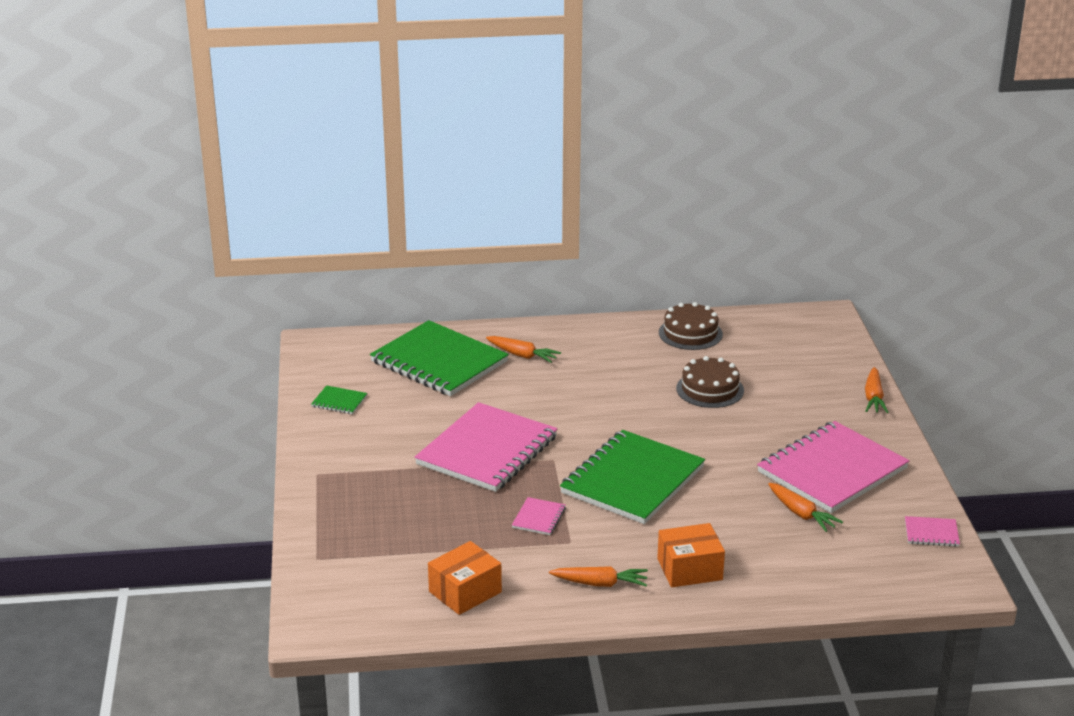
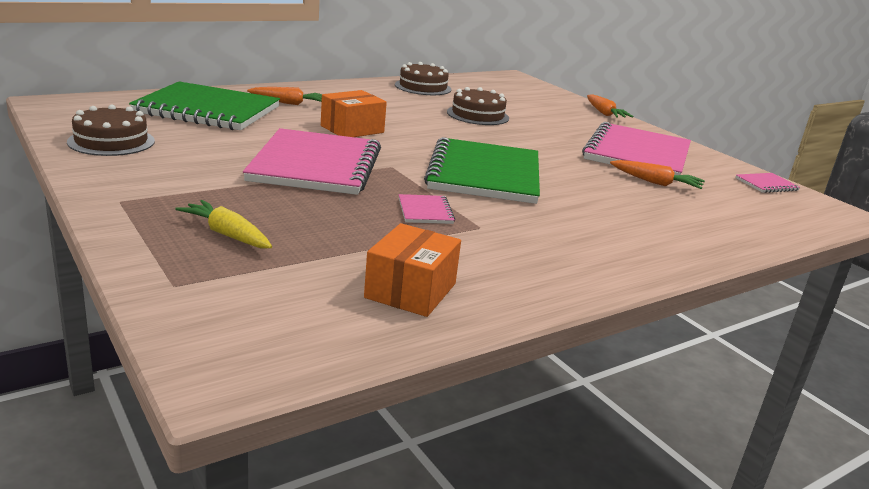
camera: 30 degrees left, 5 degrees down
green notebook [311,385,367,414] -> brown cake [67,105,155,156]
orange carrot [549,566,648,587] -> none
orange box [657,523,725,587] -> orange box moved to [321,90,387,137]
none -> yellow carrot [175,200,272,248]

